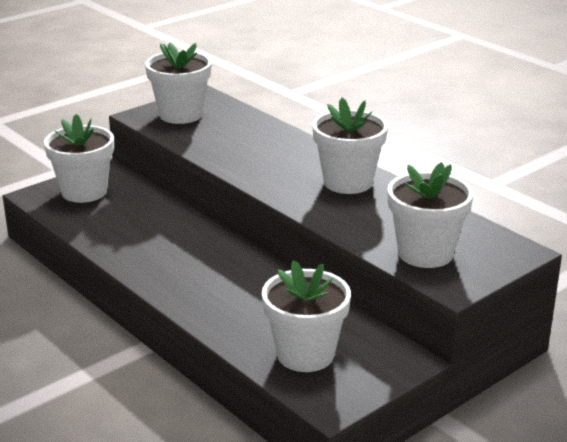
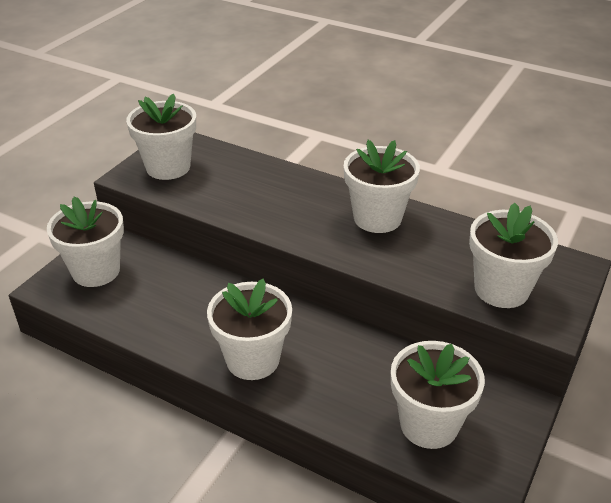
camera: 20 degrees left, 10 degrees up
none -> white flower pot [207,279,292,380]

